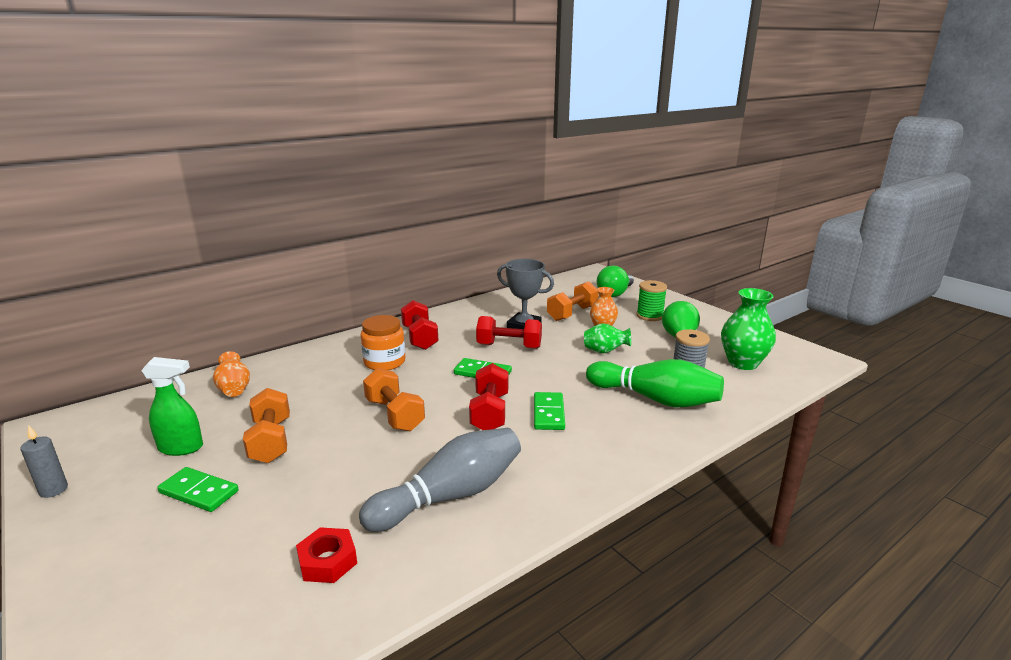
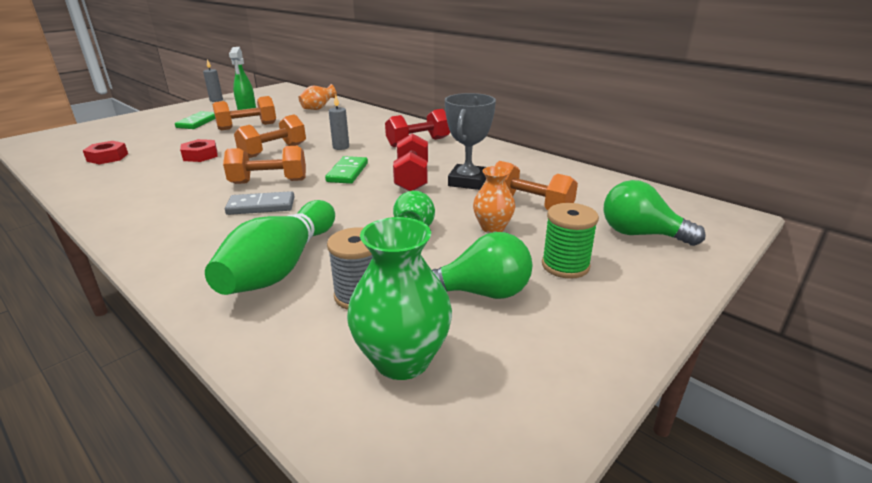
camera: 80 degrees right, 5 degrees up
grey bowling pin [359,428,521,532] -> none
orange jar [360,315,405,370] -> none
red dumbbell [469,363,508,430] -> orange dumbbell [223,146,306,184]
green domino [534,392,565,430] -> grey domino [225,191,294,215]
none -> red nut [180,139,218,162]
none -> grey candle [329,95,349,150]

